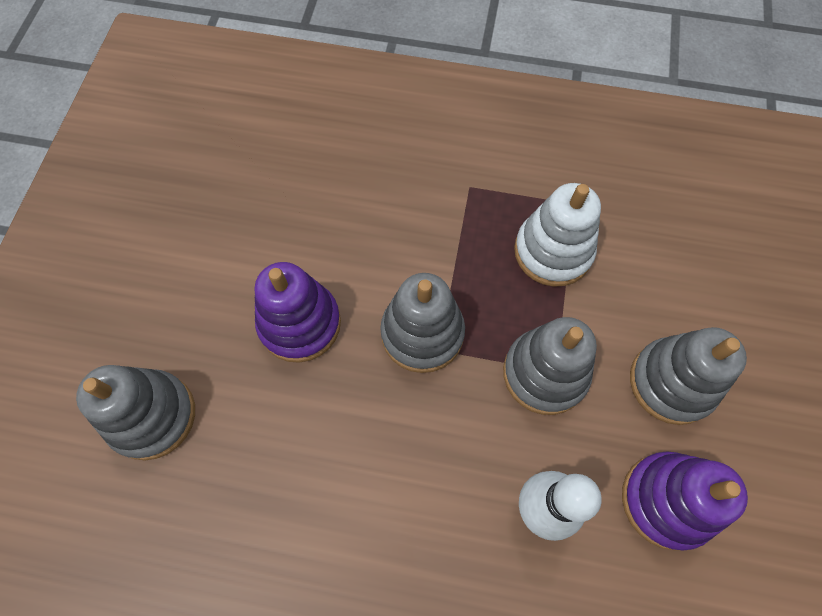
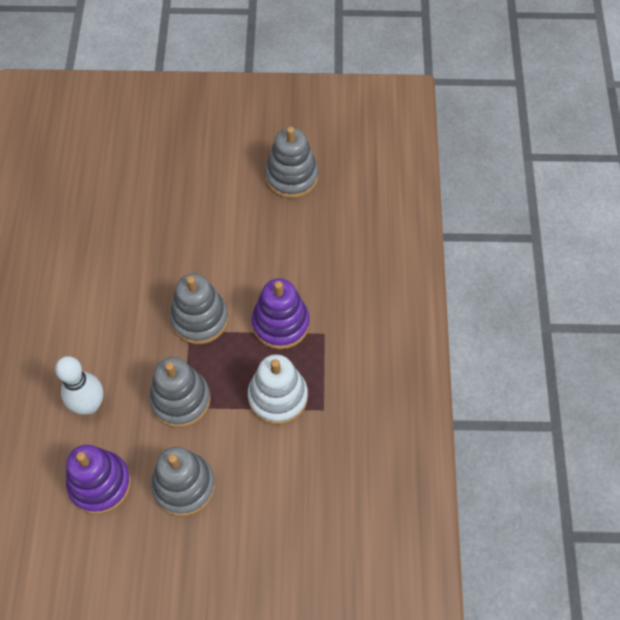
camera: 80 degrees right, 5 degrees down
grey stacking toy [76,365,195,460] -> grey stacking toy moved to [265,127,318,199]
purple stacking toy [254,262,341,363] -> purple stacking toy moved to [252,278,310,349]

